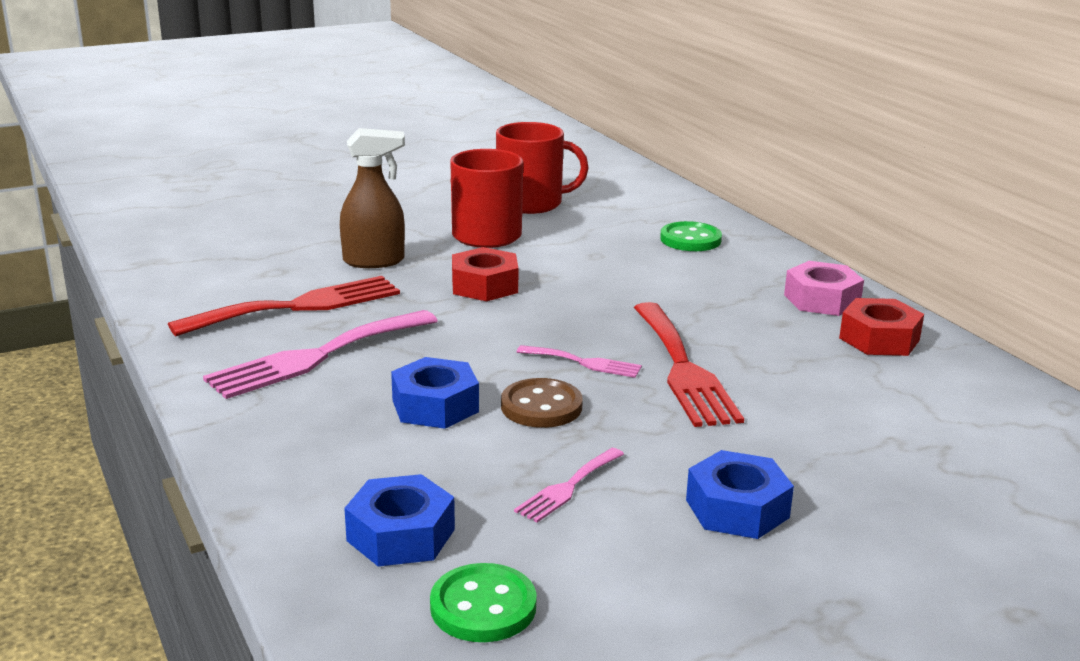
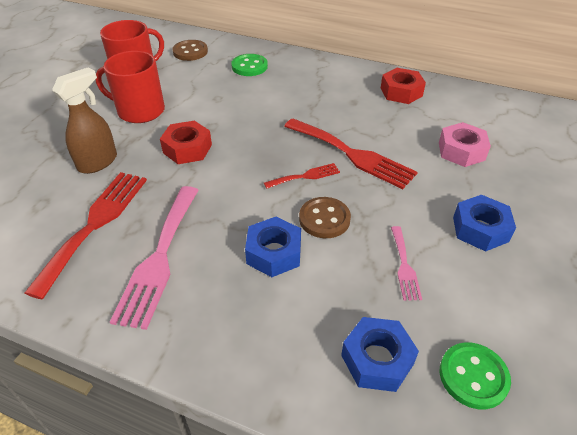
camera: 40 degrees left, 20 degrees up
pink fork [517,345,642,378] -> red fork [264,163,340,189]
pink nut [784,261,864,316] -> pink nut moved to [439,122,491,167]
none -> brown button [172,40,208,61]

